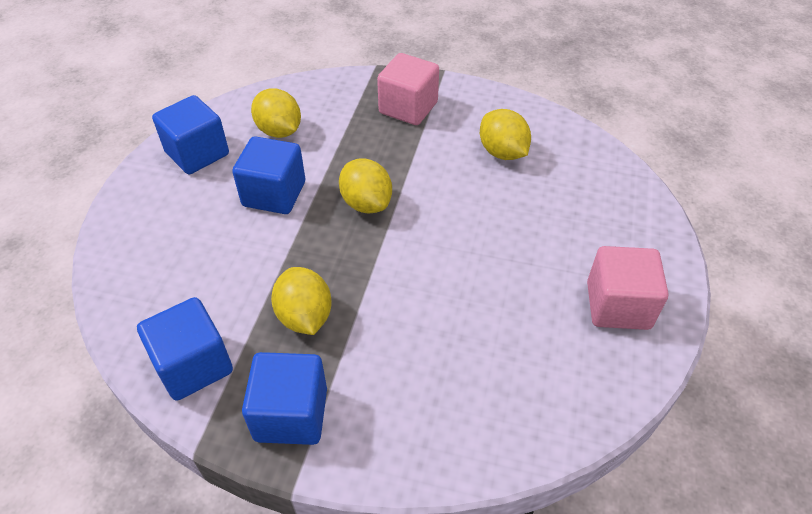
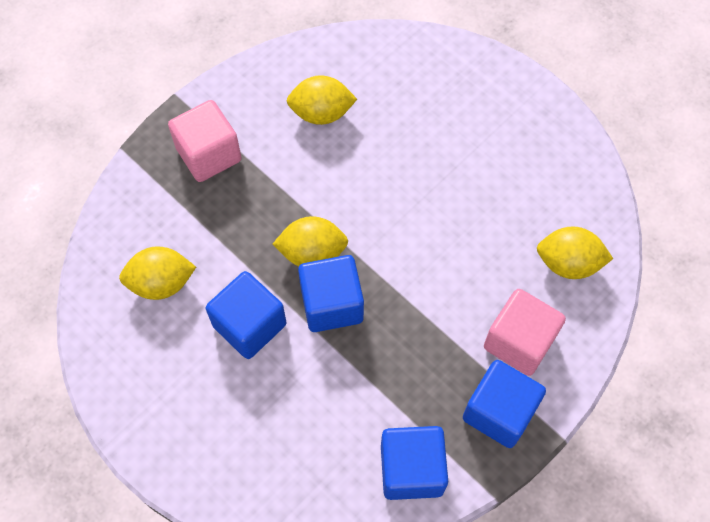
camera: 60 degrees left, 15 degrees up
blue cube [152,95,229,174] -> blue cube moved to [298,255,364,332]
yellow lemon [271,267,332,335] -> yellow lemon moved to [537,226,613,279]
pink cube [587,246,668,330] -> pink cube moved to [484,289,566,376]

